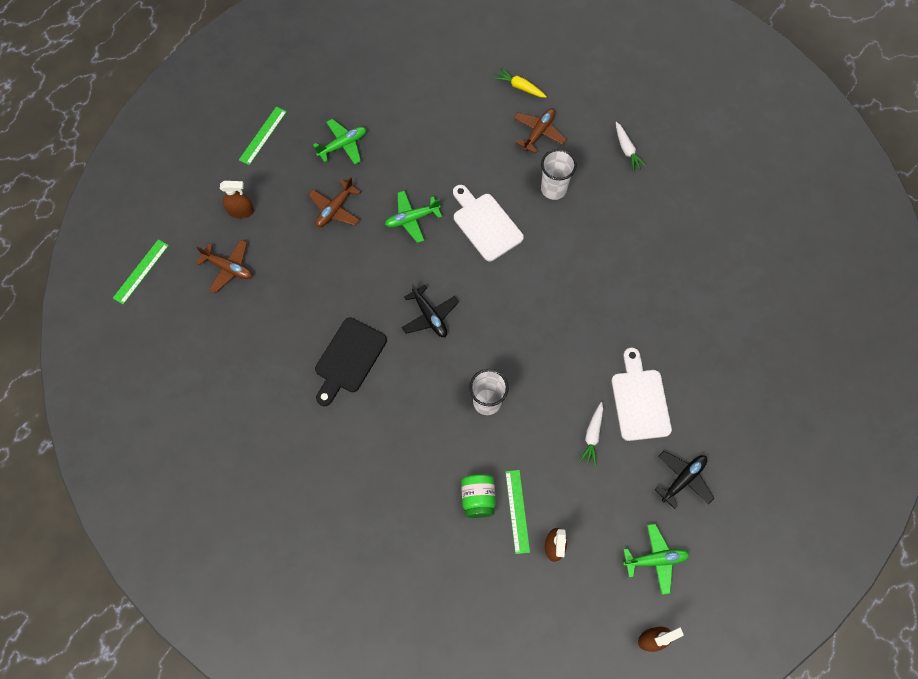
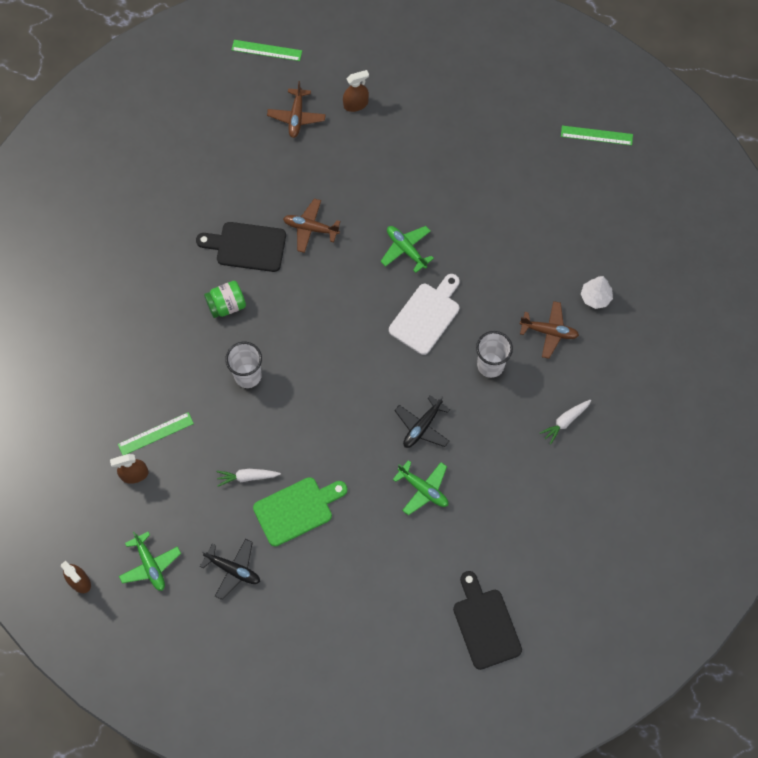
camera: 70 degrees right, 0 degrees up
brown spray bottle [220,181,254,219] -> brown spray bottle turned 90 degrees counterclockwise [343,70,369,112]
green ruler [239,107,287,165] -> green ruler moved to [561,126,633,145]
brown plane [308,177,361,227] -> brown plane moved to [283,199,340,253]
green plane [313,119,366,165] -> green plane moved to [393,460,448,515]
black plane [402,283,459,337] -> black plane moved to [395,395,450,448]
green jar [461,474,496,518] -> green jar moved to [204,281,246,318]
yellow carrot [494,68,547,98] -> white tree [581,276,613,309]
white cutting board [612,348,672,441] -> green cutting board [253,477,347,547]
none -> black cutting board [453,571,522,670]

